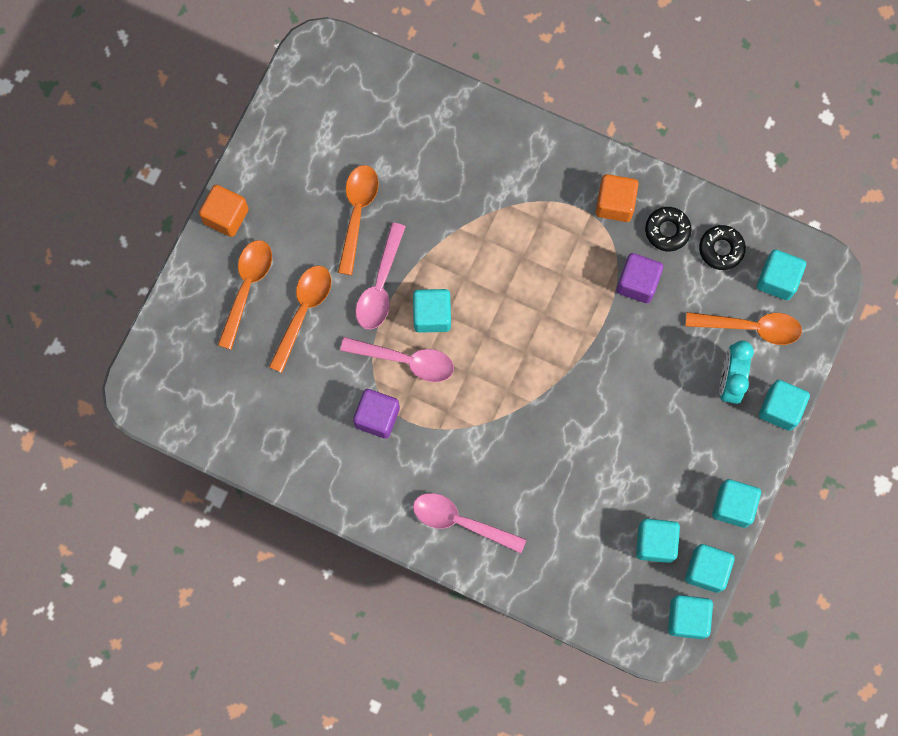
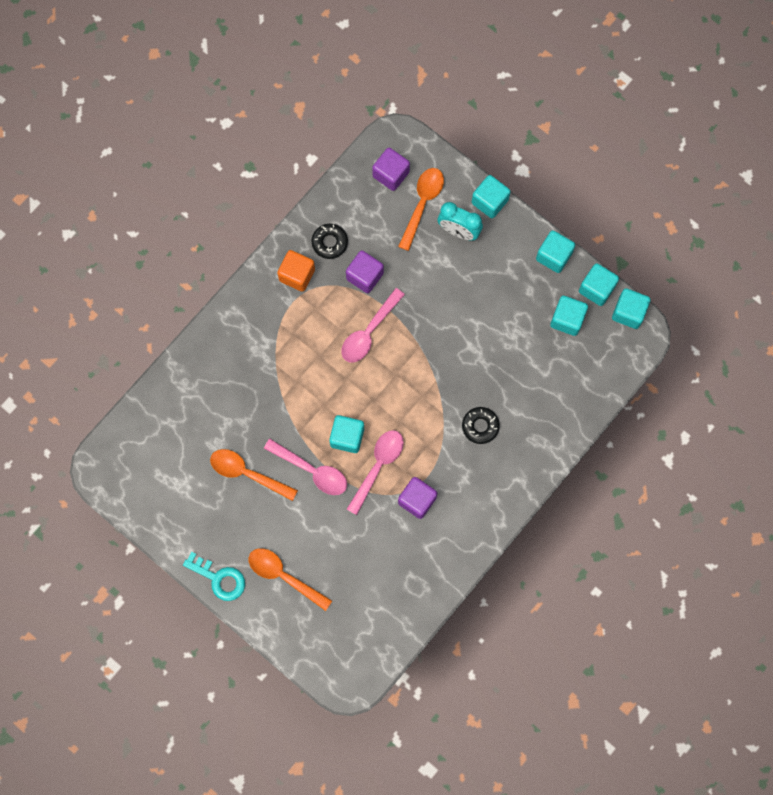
camera: 75 degrees left, 0 degrees up
orange cube [199,185,249,237] -> turquoise key [183,552,245,601]
orange spoon [269,266,331,373] -> none
pink spoon [413,493,527,553] -> pink spoon moved to [341,288,405,363]
black donut [699,225,746,270] -> black donut moved to [462,407,500,444]
turquoise cube [757,249,806,300] -> purple cube [372,148,410,191]

